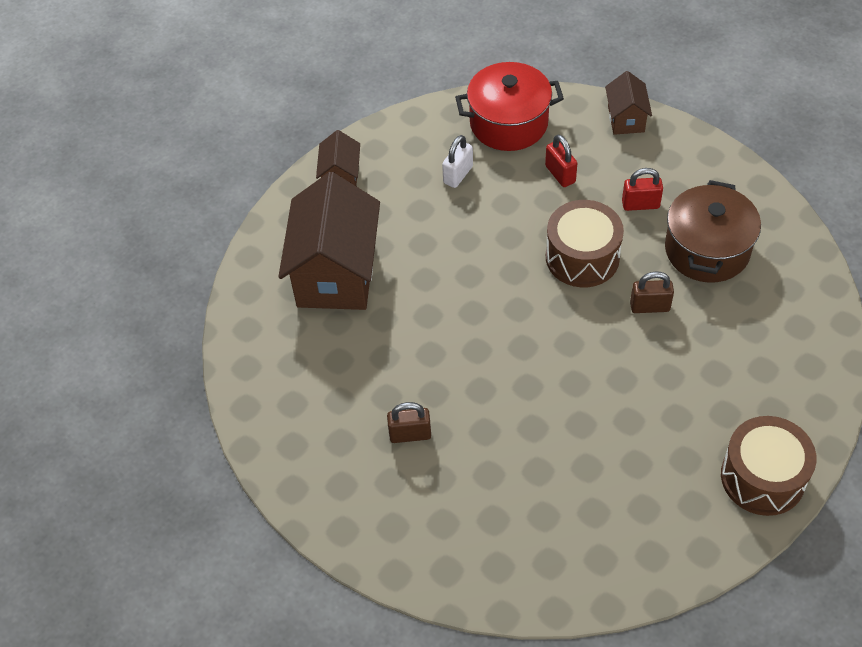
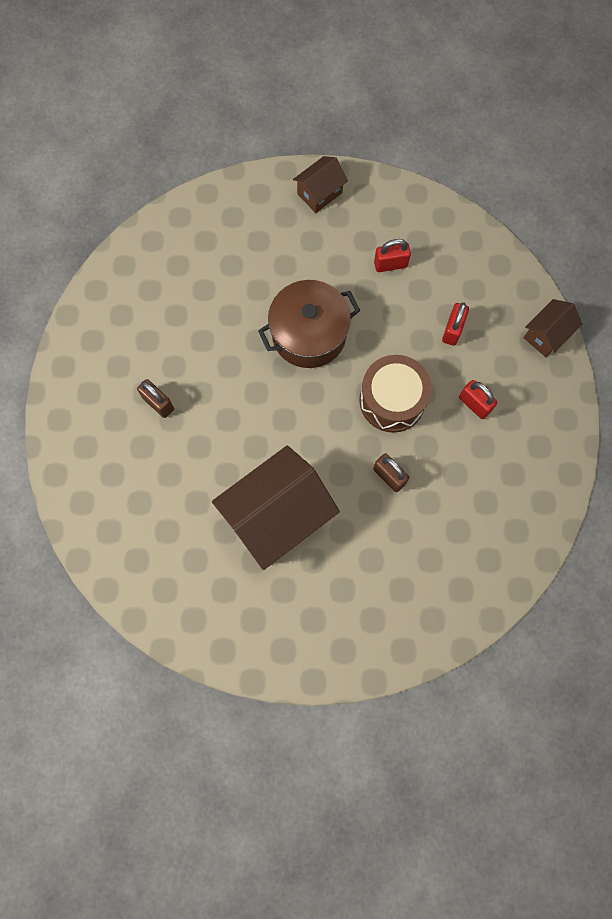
camera: 45 degrees right, 20 degrees up
brown house [278,172,380,310] -> brown house moved to [212,445,340,570]
white padlock [442,135,473,188] -> red padlock [374,239,411,272]
red pot [455,62,564,151] -> none
brown pot [665,180,761,283] -> brown pot moved to [258,280,360,368]
brown drum [721,416,817,516] -> none

